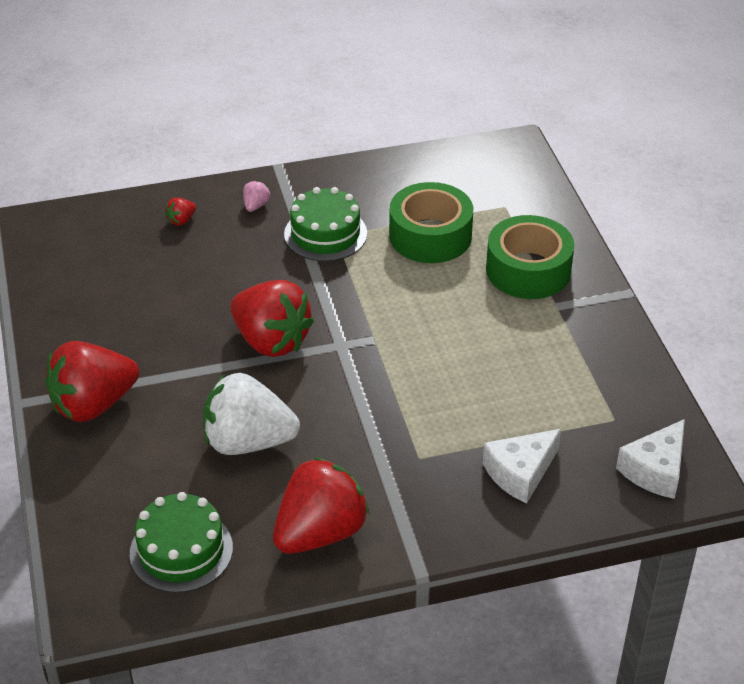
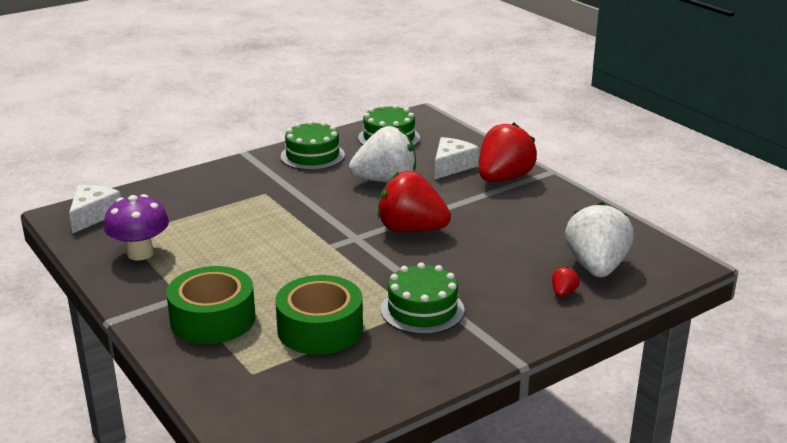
camera: 160 degrees right, 15 degrees down
pink strawberry [243,180,270,212] -> none
red strawberry [273,457,369,554] -> green cake [281,121,345,170]
white cheese [483,429,561,503] -> white cheese moved to [435,137,479,179]
none -> purple mushroom [104,194,169,260]
none -> white strawberry [565,202,634,277]

